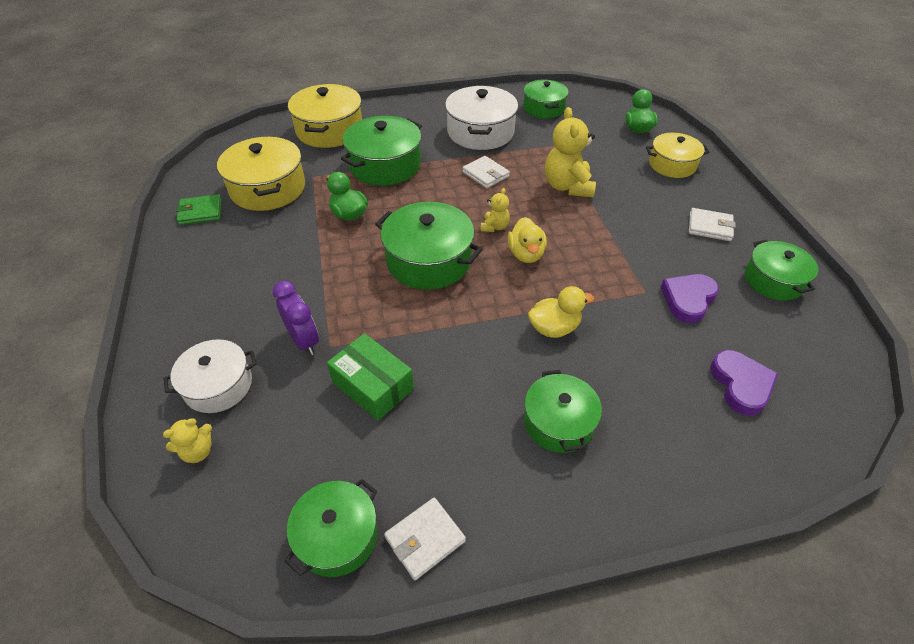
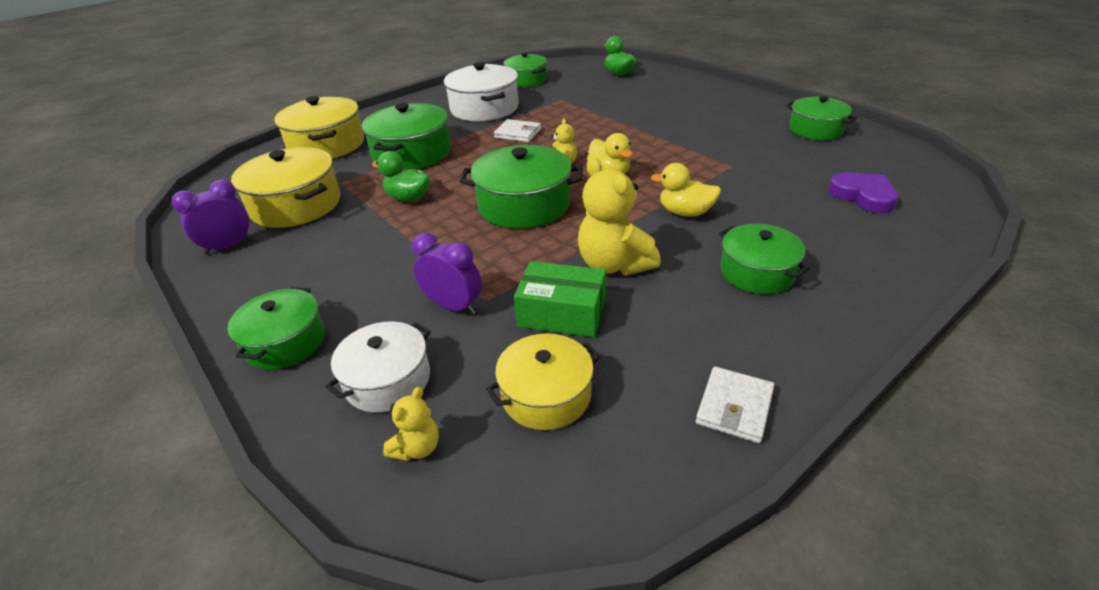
camera: 25 degrees left, 10 degrees down
green wallet [176,194,222,225] -> purple clock [172,180,252,255]
green pot [285,479,378,577] -> green pot moved to [227,287,325,370]
yellow duck [528,286,594,338] -> yellow duck turned 120 degrees counterclockwise [651,163,721,217]
yellow teddy bear [545,107,596,197] -> yellow teddy bear moved to [578,158,661,275]
yellow pot [646,133,710,178] -> yellow pot moved to [486,333,601,430]
purple heart [661,274,719,323] -> none
white wallet [689,208,736,241] -> none

